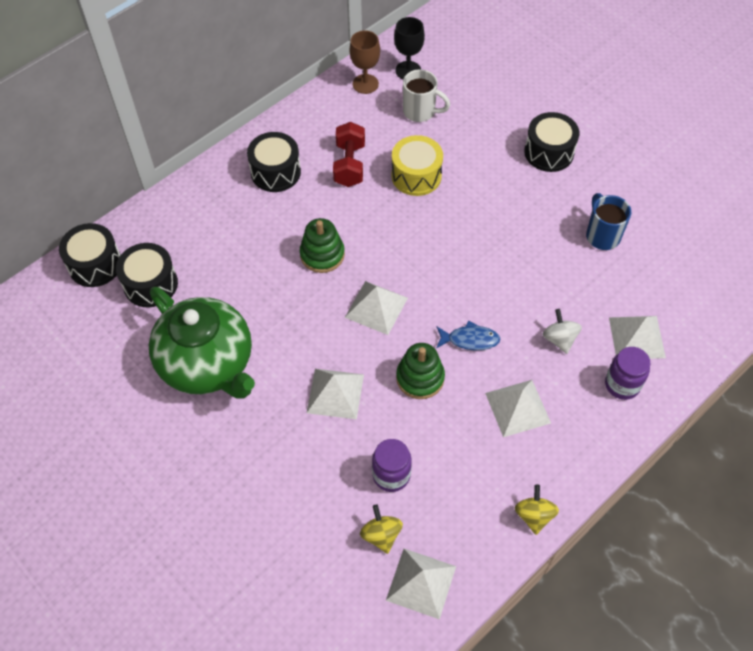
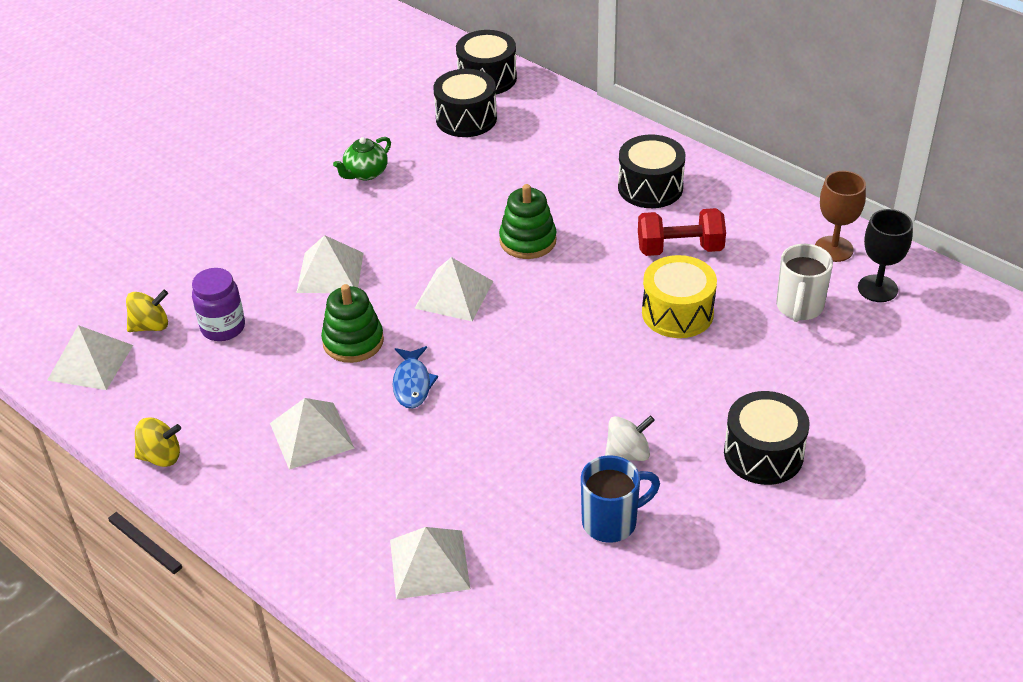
camera: 85 degrees right, 15 degrees down
green teapot [149,287,255,399] -> green teapot [333,137,391,180], size x0.40
white spinning top [542,309,582,354] -> white spinning top moved to [605,416,655,461]
purple jar [605,347,651,400] -> none

